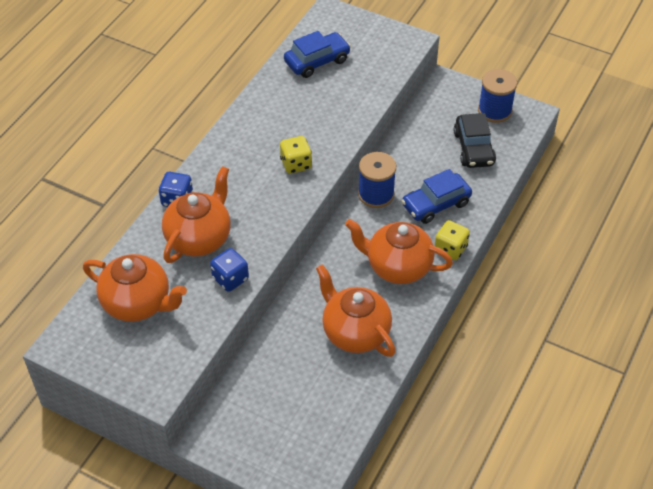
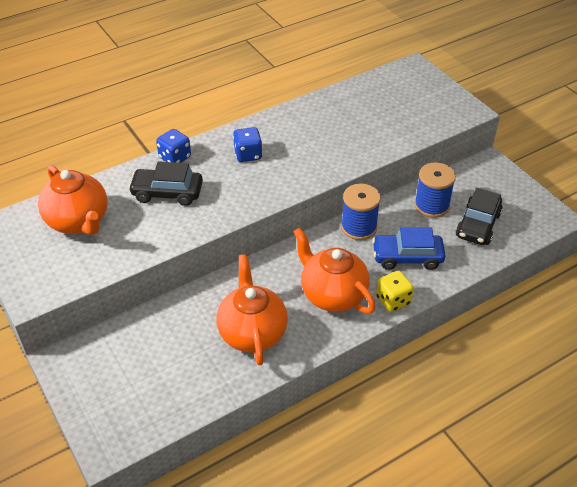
camera: 30 degrees right, 5 degrees down
orange teapot [162,166,230,263] -> black car [128,161,203,206]
blue dice [210,248,249,292] -> blue dice moved to [233,127,263,162]
yellow dice [280,136,312,174] -> none
blue car [284,31,351,78] -> none
blue spool [478,69,517,123] -> blue spool moved to [414,163,456,218]

